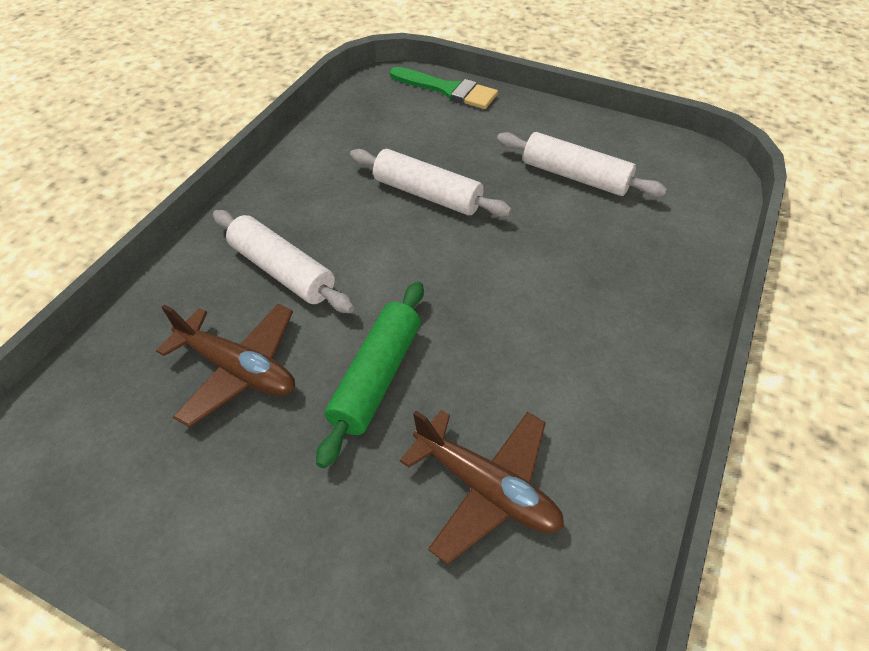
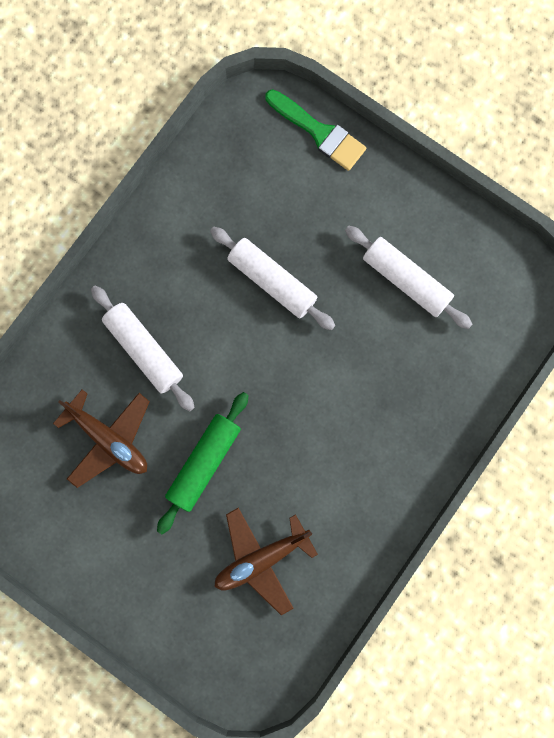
camera: 10 degrees right, 30 degrees up
brown plane [400,410,564,564] -> brown plane turned 105 degrees clockwise [214,508,318,615]

